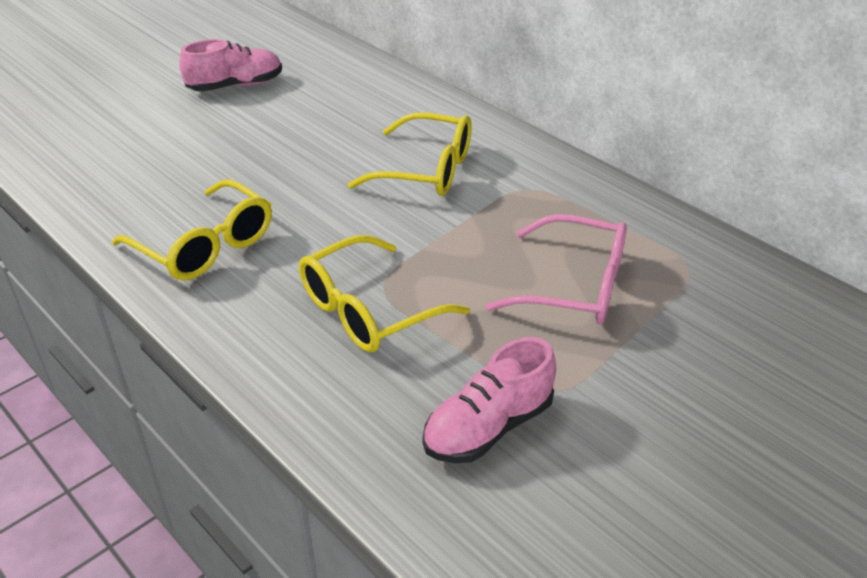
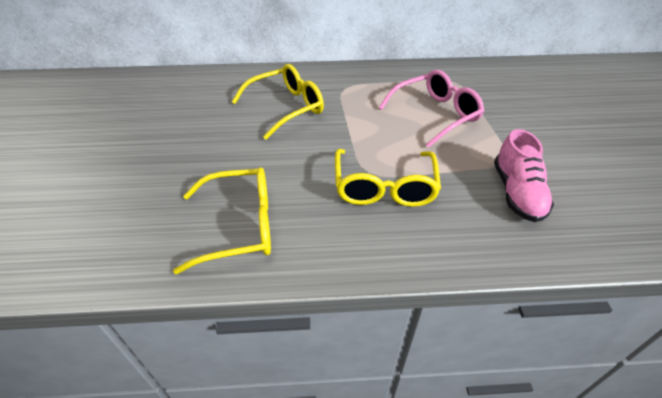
camera: 50 degrees left, 5 degrees up
pink shoe [180,39,282,92] -> none

